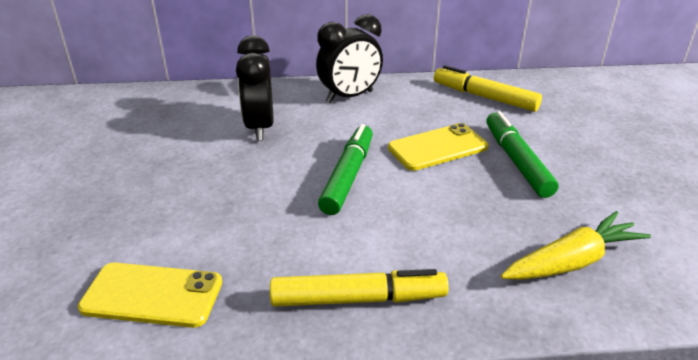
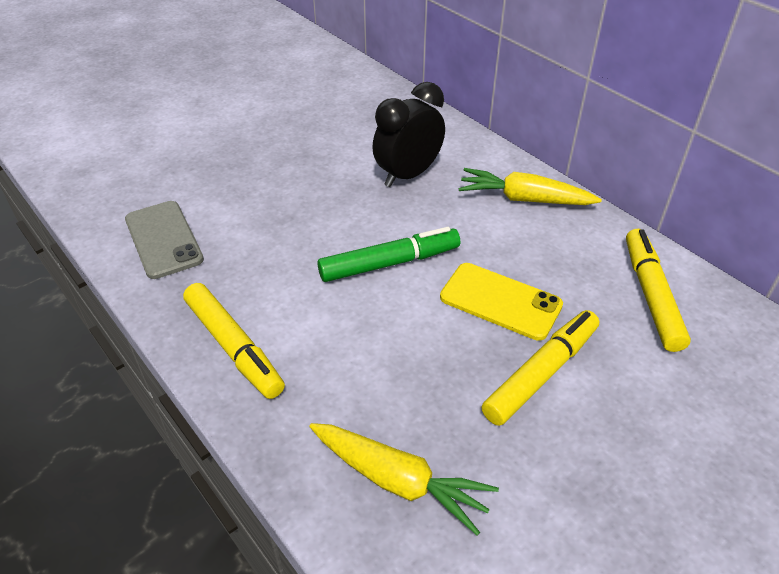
camera: 55 degrees right, 10 degrees up
yellow phone [78,263,222,328] -> grey phone [125,201,204,279]
black clock [316,14,383,103] -> yellow carrot [459,168,602,205]
green marker [486,111,558,198] -> yellow marker [482,310,599,426]

